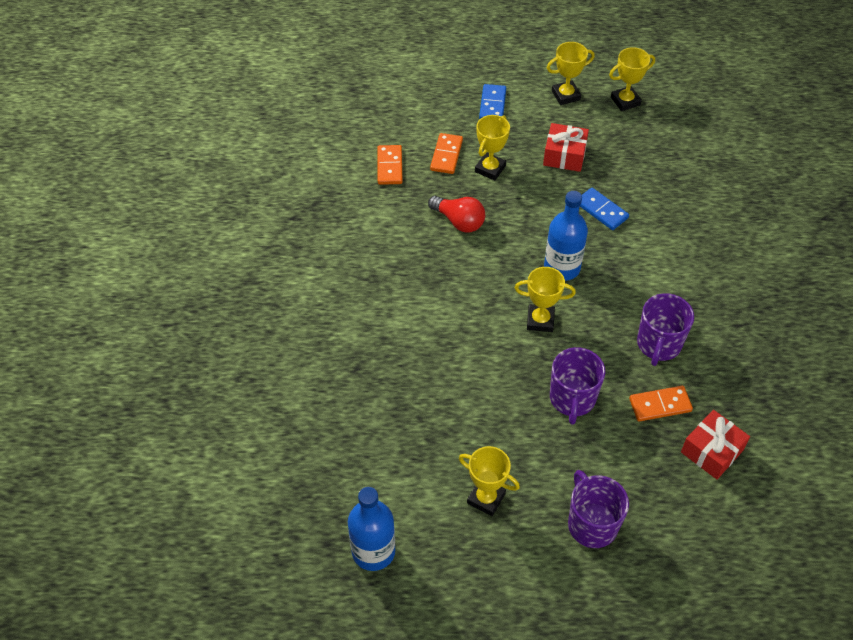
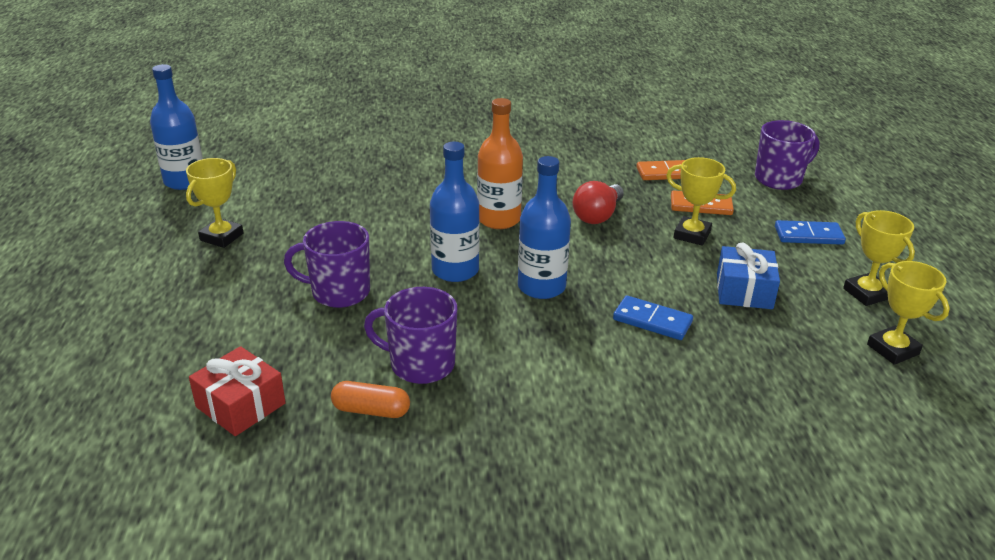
camera: 85 degrees right, 20 degrees down
yellow trophy [515,267,576,332] -> blue bottle [430,142,480,282]
red gift [543,123,589,172] -> blue gift [717,243,780,309]
purple mug [568,470,629,548] -> purple mug moved to [755,120,820,190]
blue domino [580,188,629,230] -> blue domino turned 75 degrees clockwise [613,295,693,340]
orange domino [629,386,693,422] -> none
none -> orange capsule [331,381,410,418]
none -> orange bottle [477,98,523,229]

